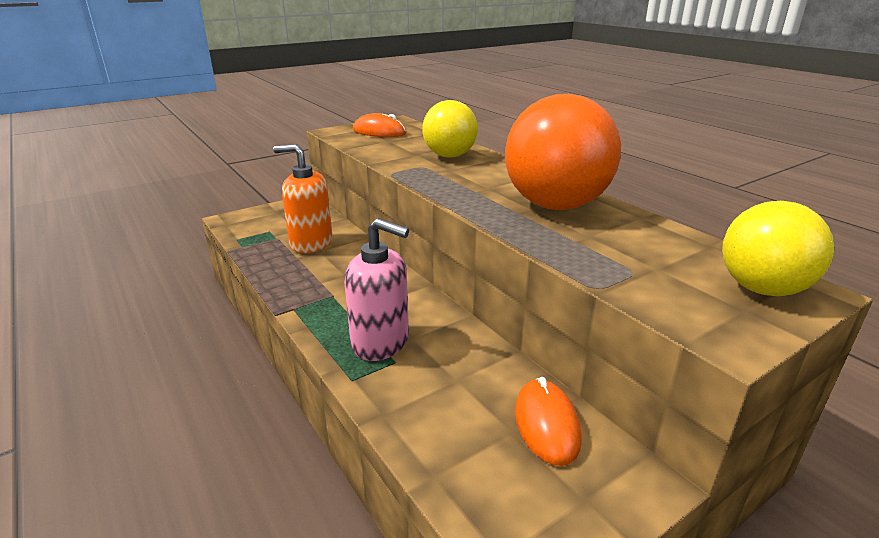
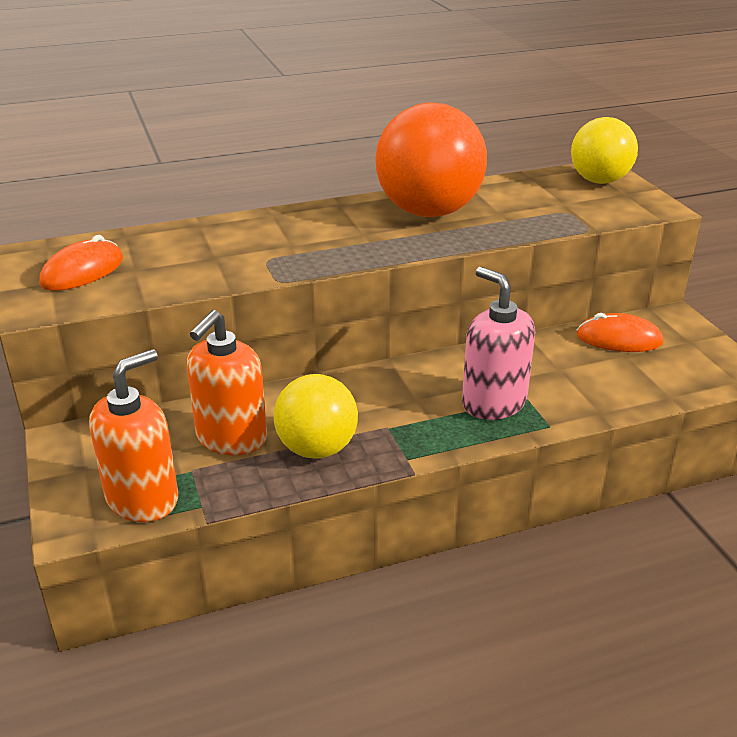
camera: 75 degrees left, 5 degrees up
pink soap dispenser [344,218,409,361] -> pink soap dispenser turned 75 degrees counterclockwise [462,267,535,420]
yellow ball [422,100,478,158] -> yellow ball moved to [274,374,358,459]
none -> orange soap dispenser [89,349,178,522]

